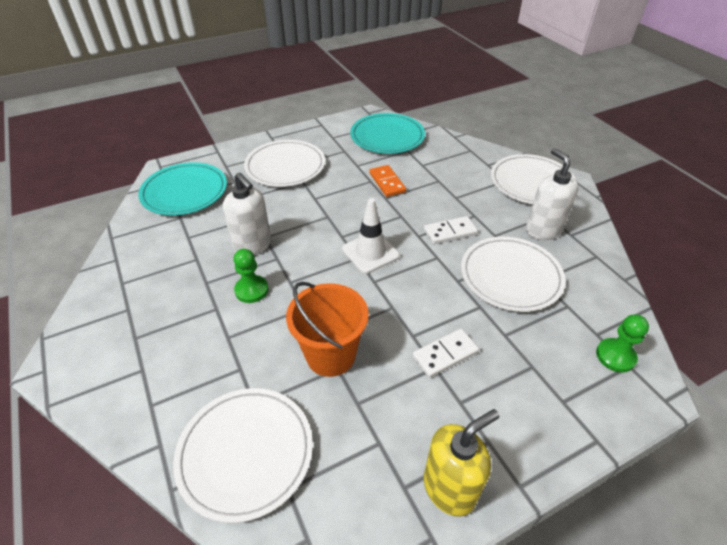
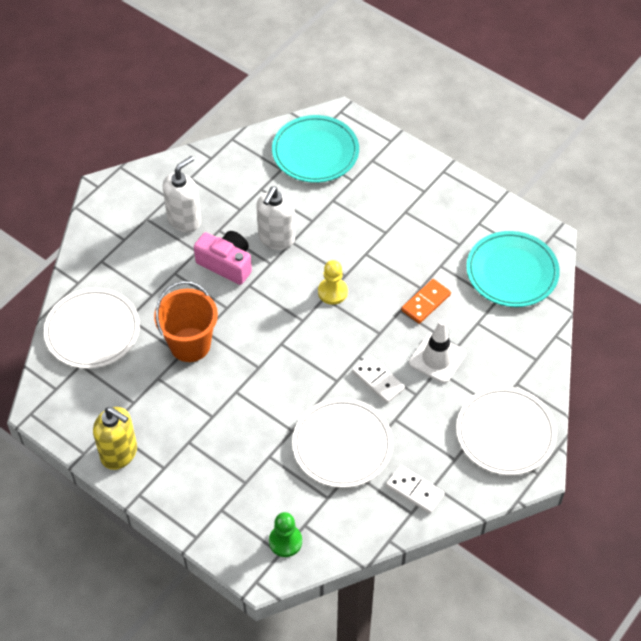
camera: 65 degrees right, 10 degrees up
green pawn [233,249,269,303] -> pink camera [194,231,252,285]
white plate [244,140,325,187] -> none
white traffic cone [342,198,400,274] -> white traffic cone moved to [409,320,466,383]
white domino [412,329,479,378] -> white domino moved to [386,465,445,514]
white soap dispenser [526,148,579,240] -> white soap dispenser moved to [162,156,201,233]
none -> yellow pawn [318,260,348,305]

